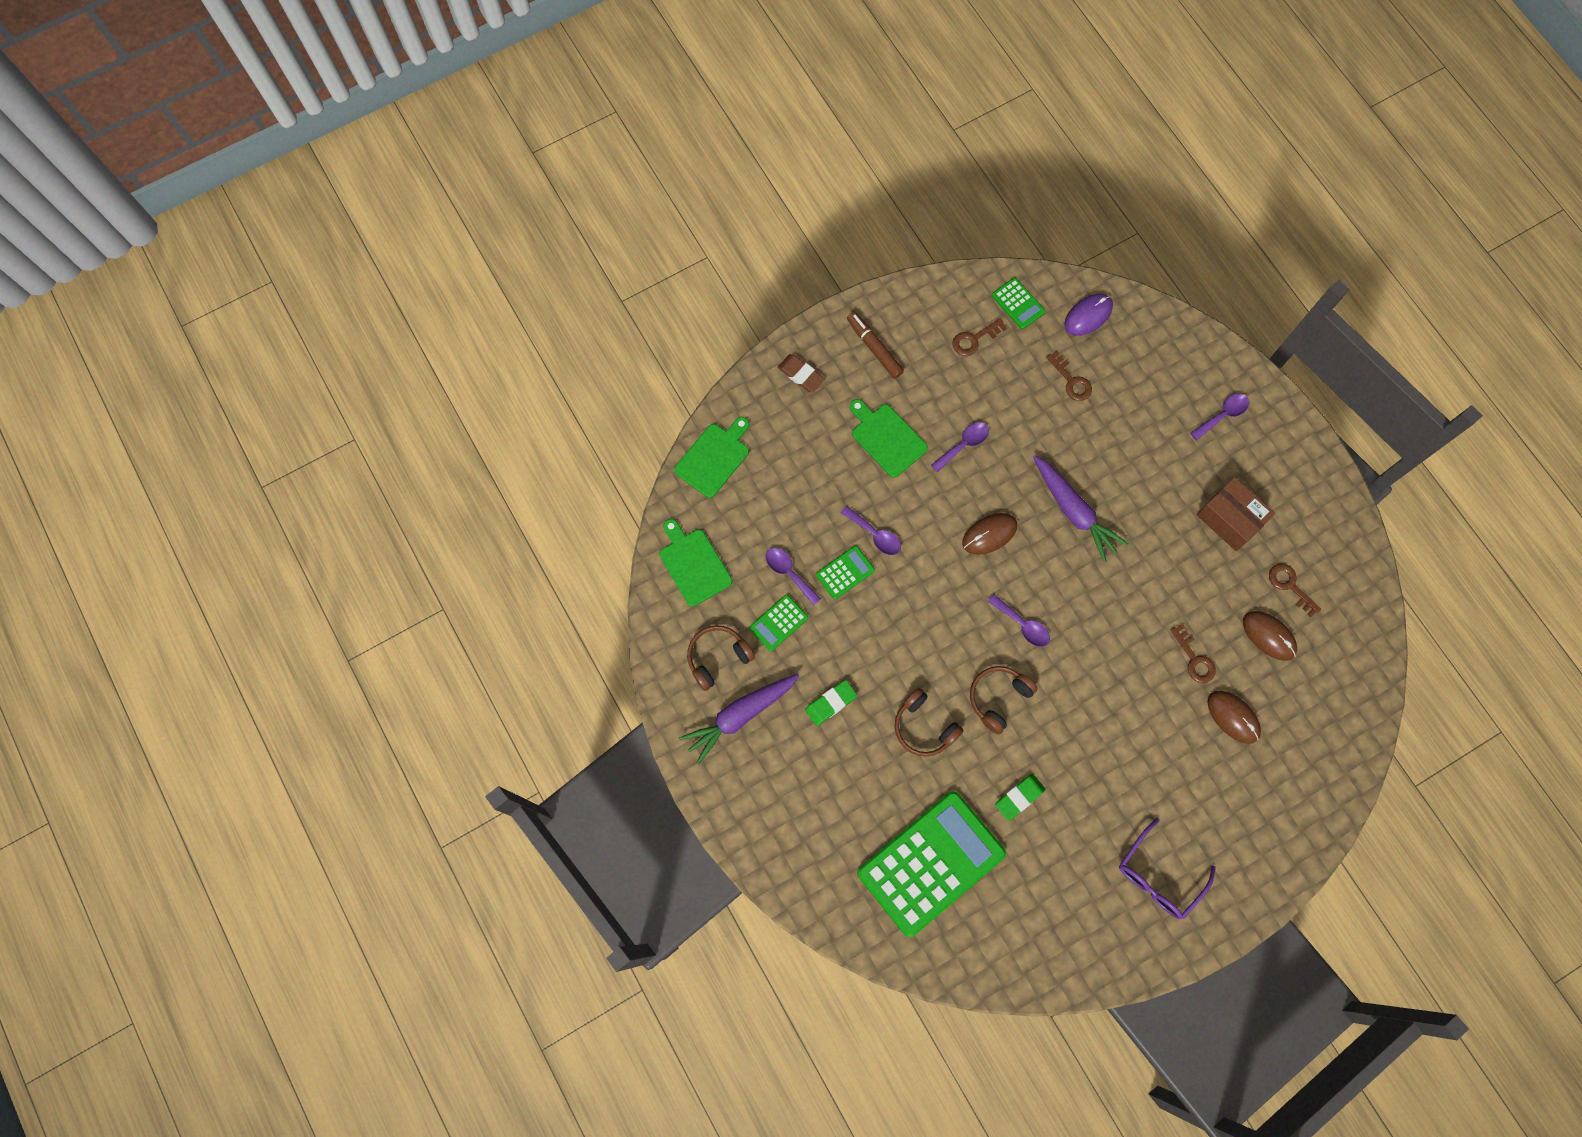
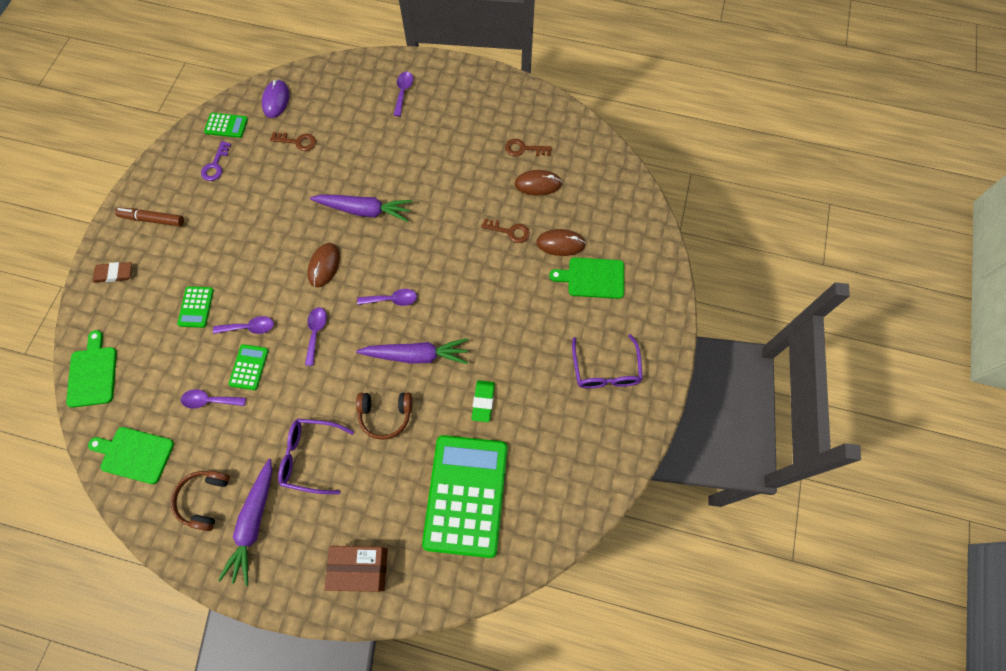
camera: 45 degrees left, 5 degrees down
green calculator [749,595,808,651] -> green calculator moved to [177,286,214,328]
green eraser [805,680,857,726] -> purple glasses [278,419,354,494]
green cutting board [850,399,928,477] -> green cutting board moved to [549,257,624,299]
purple spoon [931,422,989,472] -> purple spoon moved to [305,307,327,366]
brown key [952,318,1007,356] -> purple key [201,141,231,181]
brown headphones [970,666,1038,734] -> purple carrot [356,338,468,364]
brown box [1197,477,1275,551] -> brown box moved to [325,546,388,592]

